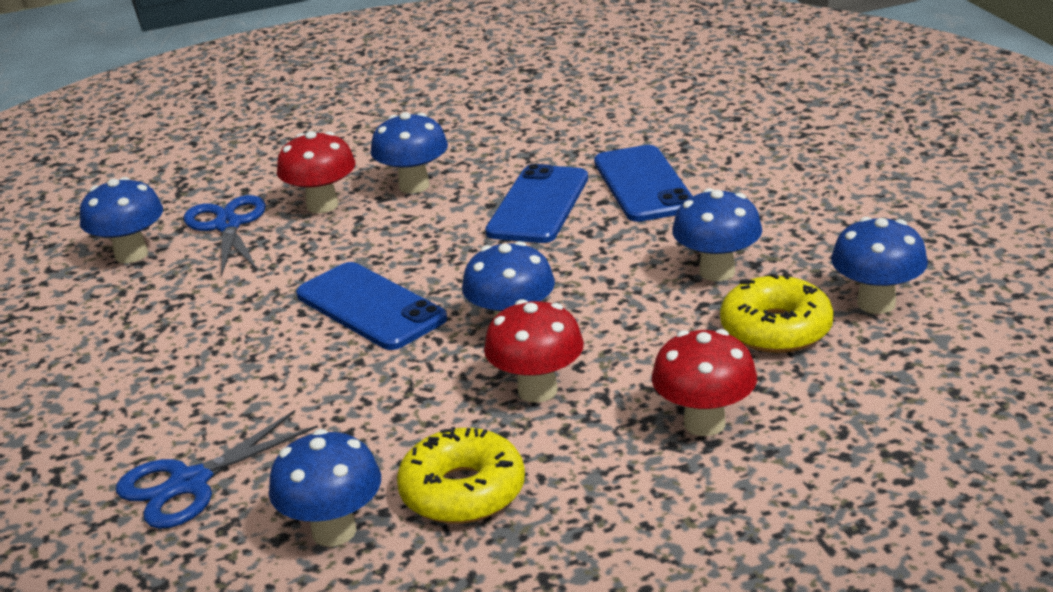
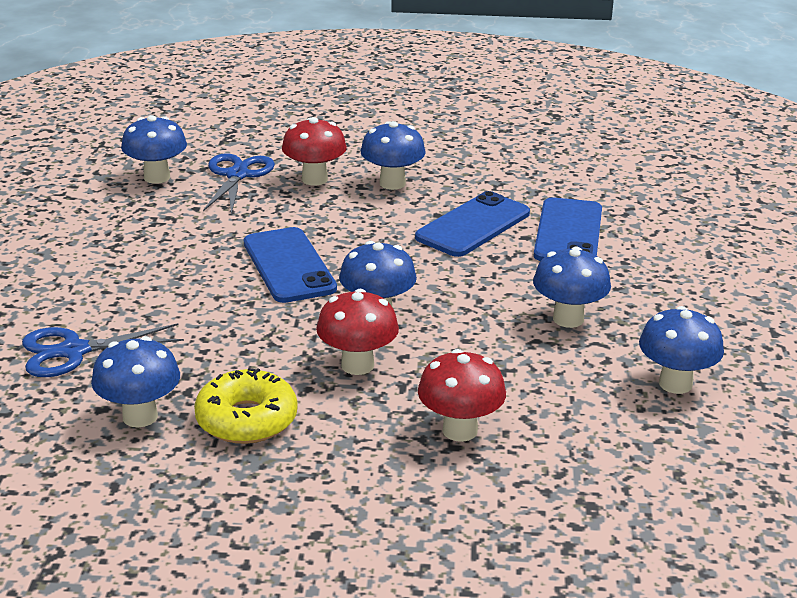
camera: 20 degrees right, 0 degrees up
yellow donut [720,273,834,353] -> none

